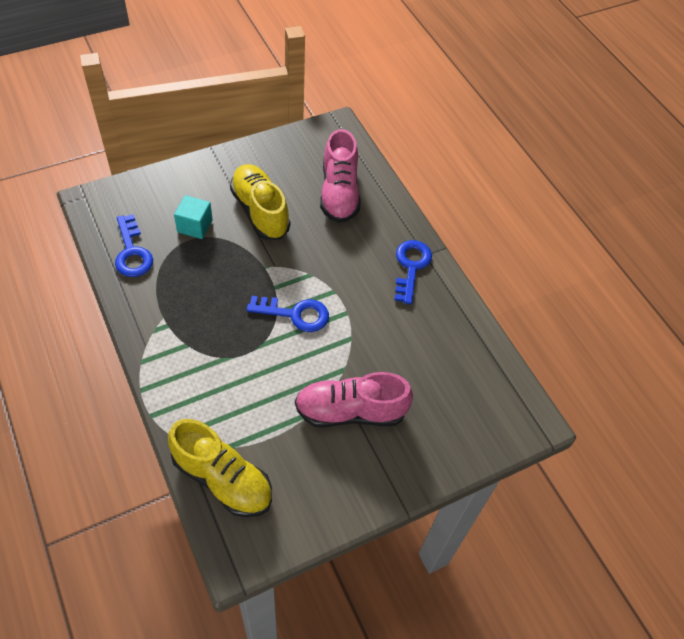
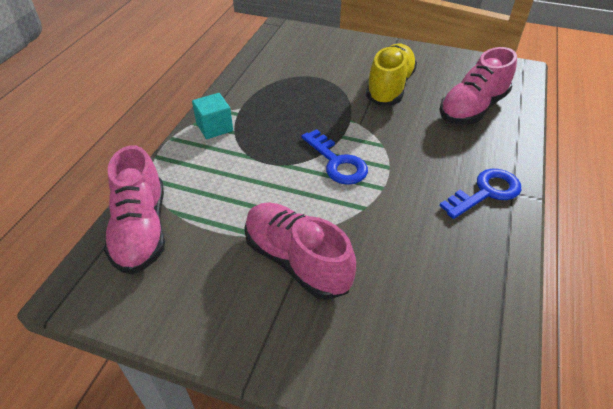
camera: 50 degrees right, 10 degrees down
blue key [115,214,153,277] -> none
yellow shoe [168,419,272,517] -> pink shoe [104,145,165,274]
turquoise cube [174,195,213,239] -> turquoise cube moved to [192,93,233,139]

